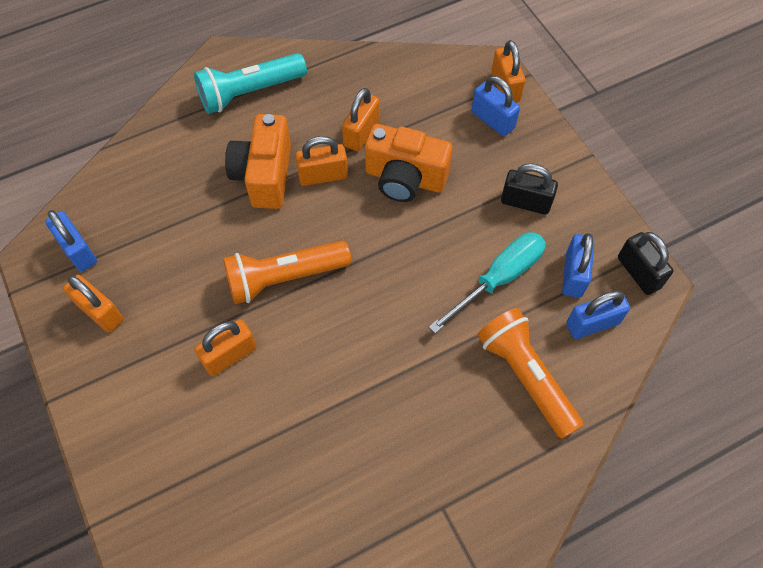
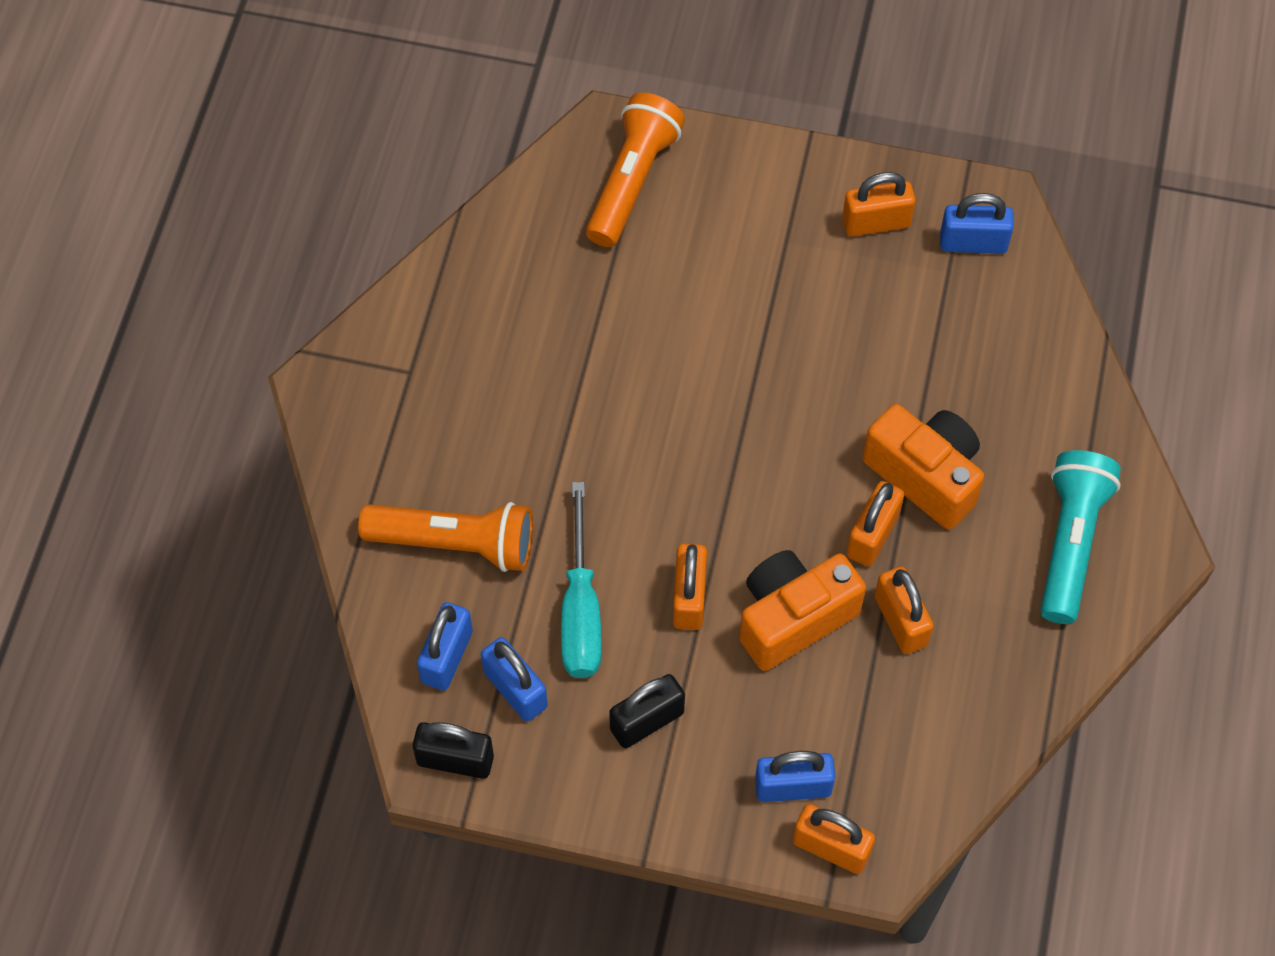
camera: 130 degrees right, 0 degrees up
orange padlock [195,319,257,376] -> orange padlock moved to [673,544,707,630]
orange flashlight [223,241,351,304] -> orange flashlight moved to [586,93,685,247]

